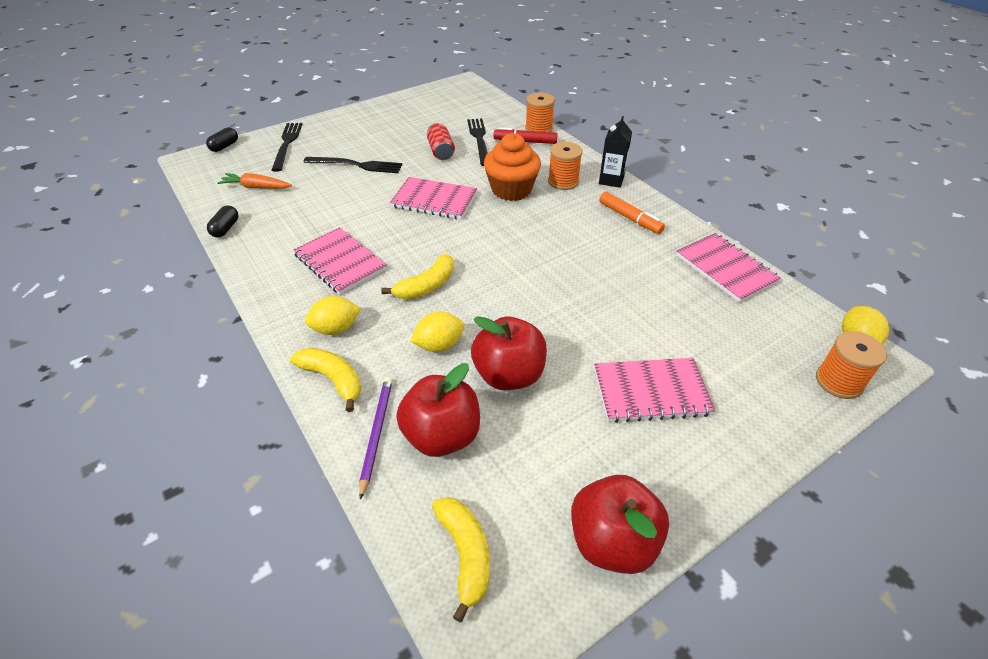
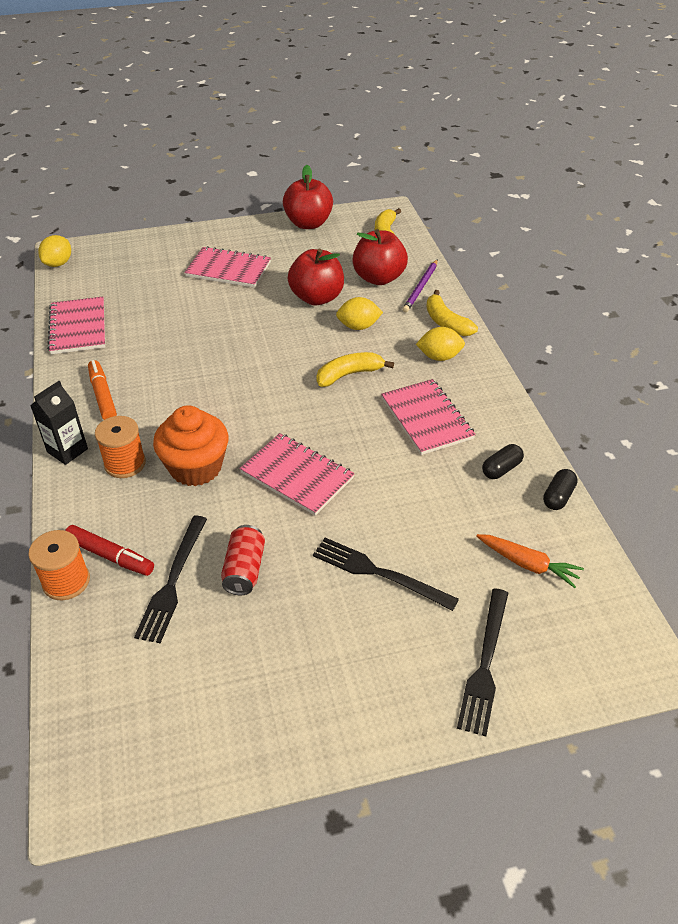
camera: 160 degrees left, 0 degrees up
black capsule [206,127,238,152] -> black capsule moved to [482,444,524,479]
orange spool [816,331,887,399] -> none

